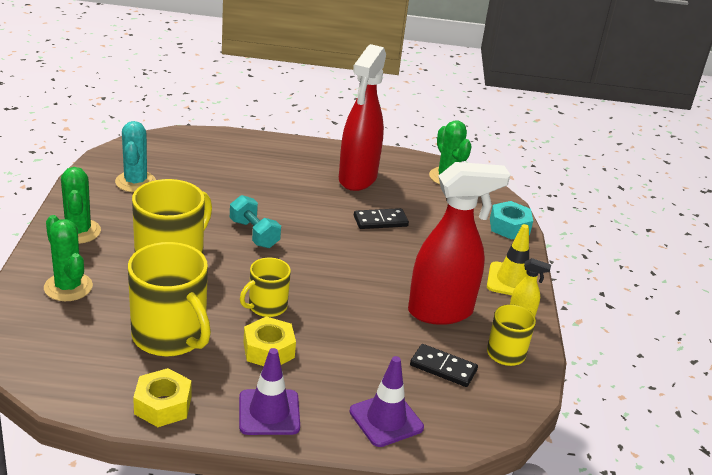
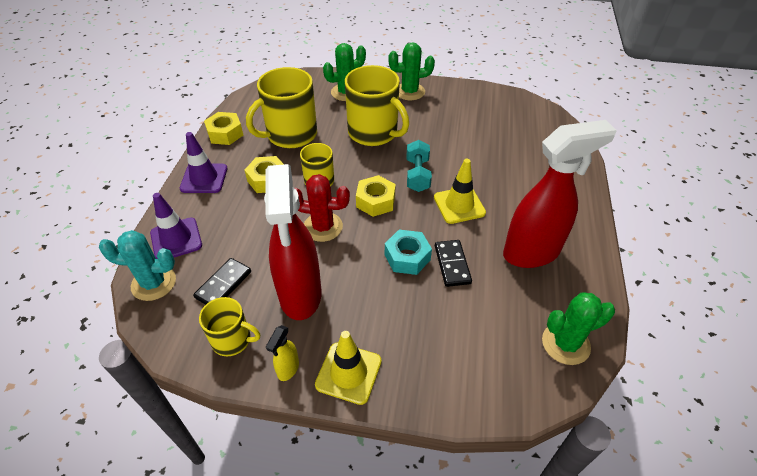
camera: 100 degrees right, 15 degrees up
turquoise cactus [115,121,156,192] -> turquoise cactus moved to [99,230,176,301]
turquoise dumbbell [230,195,281,248] -> turquoise dumbbell turned 60 degrees counterclockwise [407,140,432,192]
red spray bottle [339,44,386,191] -> red spray bottle turned 135 degrees clockwise [503,120,617,268]
turquoise nut [490,201,533,240] -> turquoise nut moved to [385,230,432,275]
none -> red cactus [295,174,350,242]
none -> yellow nut [356,175,396,217]
none -> yellow traffic cone [434,159,486,224]

